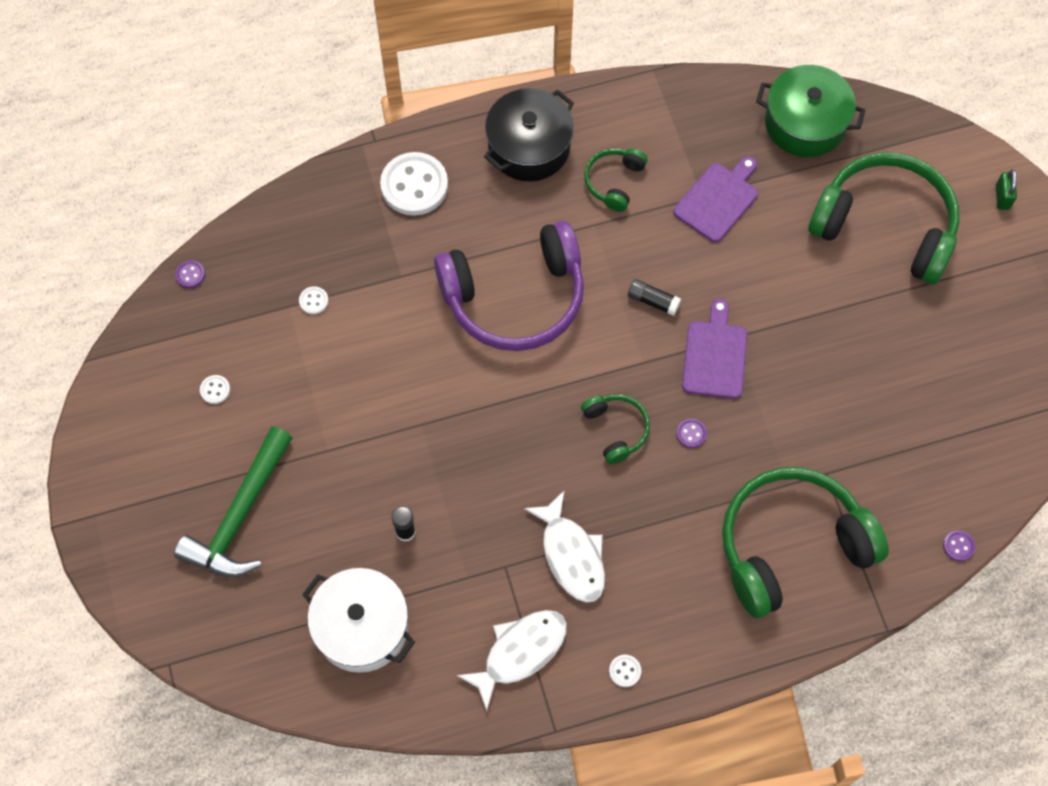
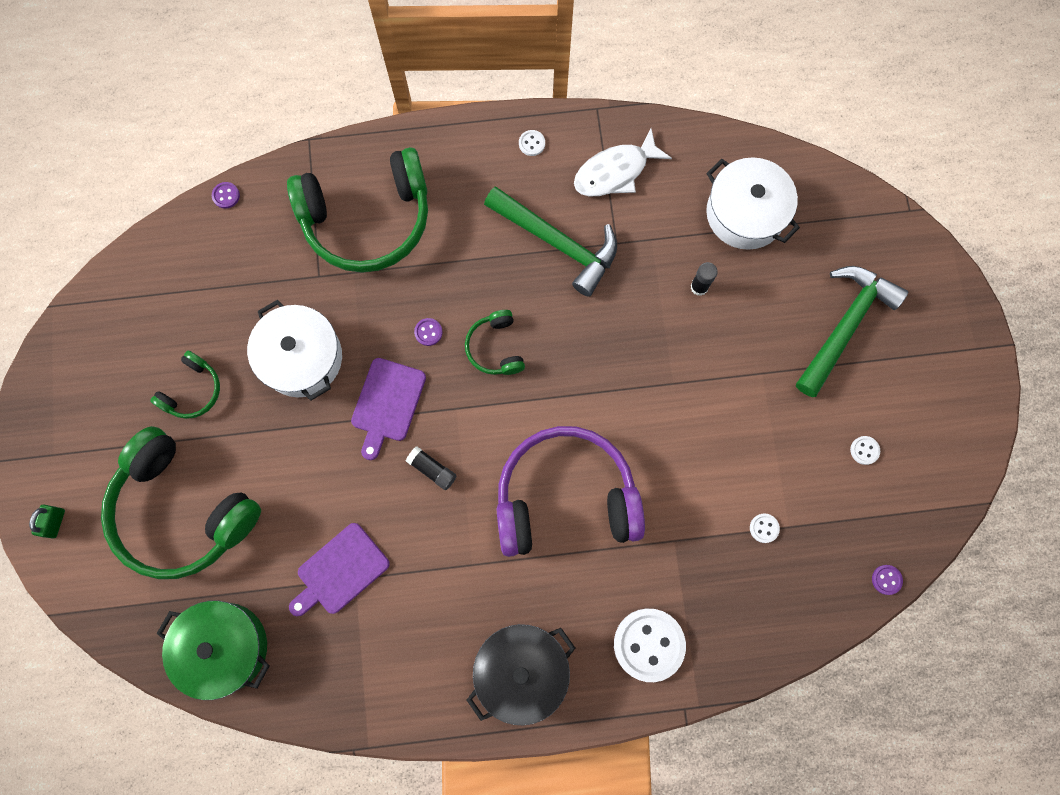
camera: 170 degrees left, 10 degrees up
white fish [524,491,605,603] -> green hammer [484,186,617,297]
green headphones [584,148,648,212] -> green headphones moved to [150,351,220,419]
none -> white pot [247,300,342,401]

